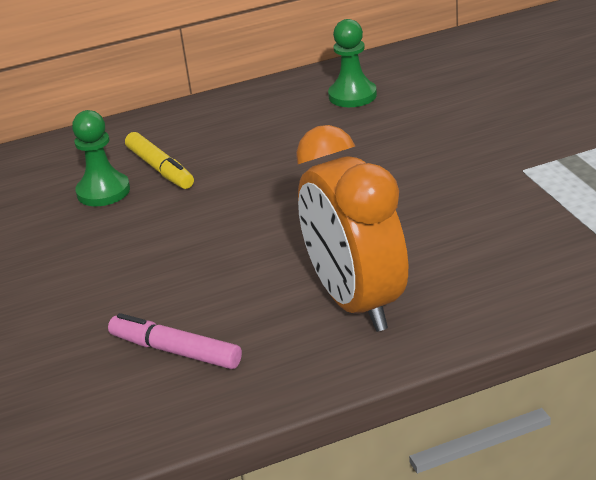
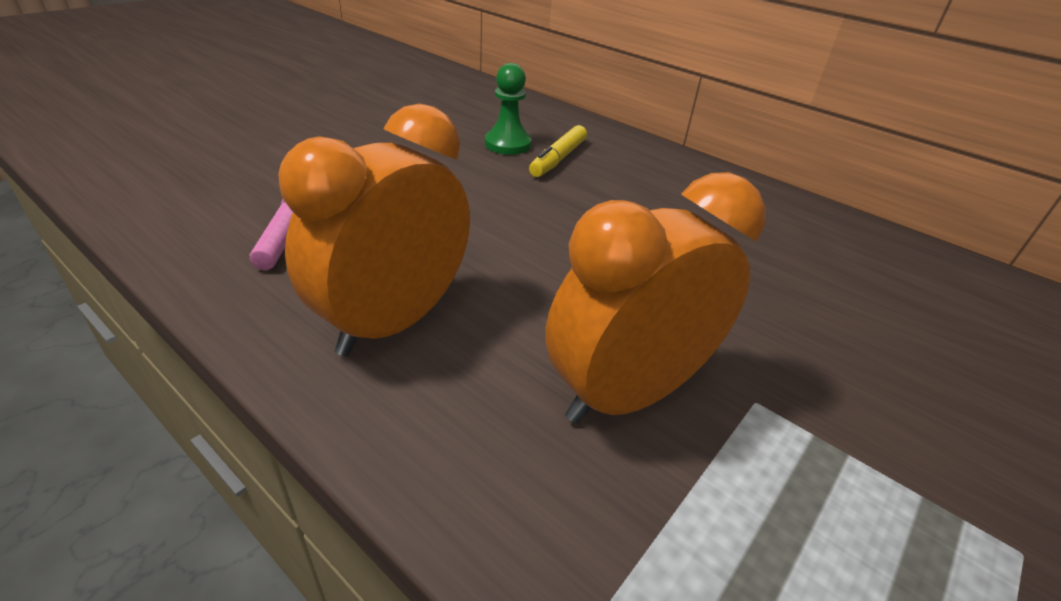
camera: 55 degrees right, 5 degrees up
green pawn [328,19,377,107] -> none
none -> orange clock [546,172,766,424]

